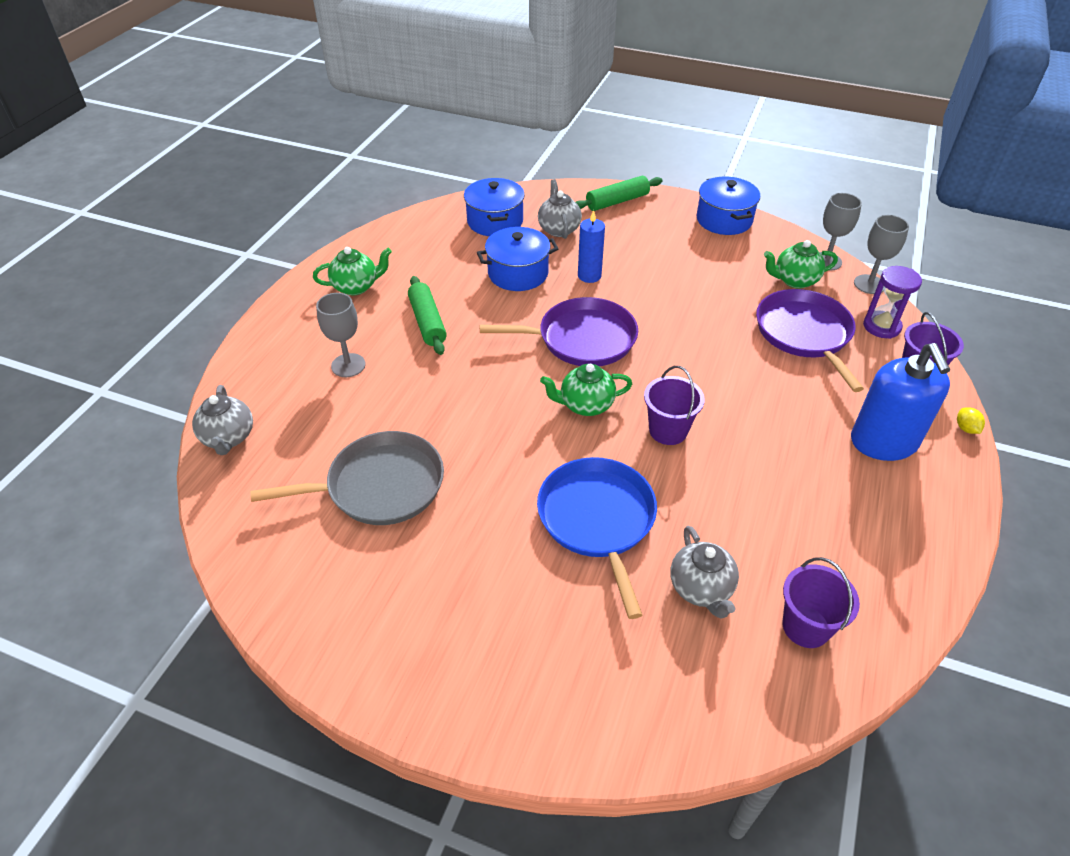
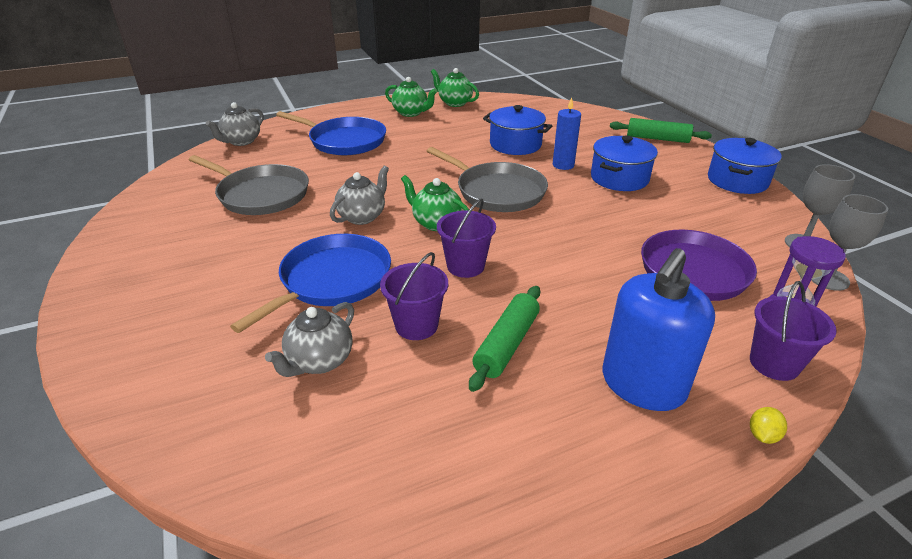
camera: 45 degrees right, 10 degrees down
grey goblet [316,293,366,377] -> blue pan [276,111,386,155]
green rolling pin [408,276,447,355] -> green rolling pin moved to [469,286,540,392]
blue pot [464,178,525,236] -> blue pot moved to [591,136,658,191]
purple pan [480,297,638,366] -> grey pan [427,147,548,212]
grey teapot [538,179,582,239] -> grey teapot moved to [330,166,389,225]
green teapot [764,240,838,289] -> green teapot moved to [431,68,479,107]
purple bucket [782,557,860,648] -> purple bucket moved to [380,252,448,340]

